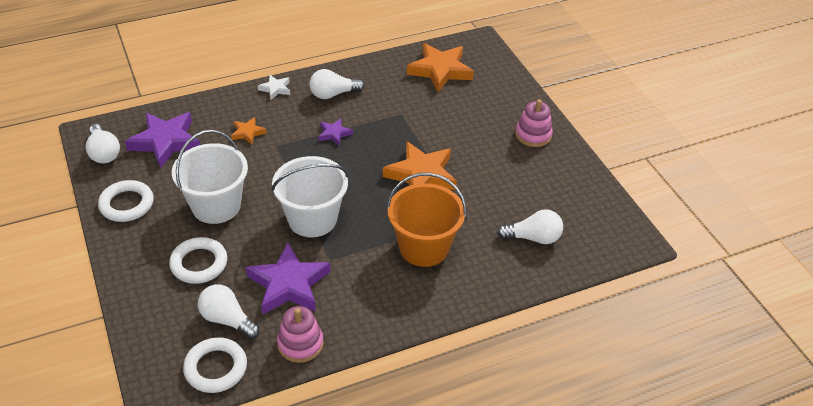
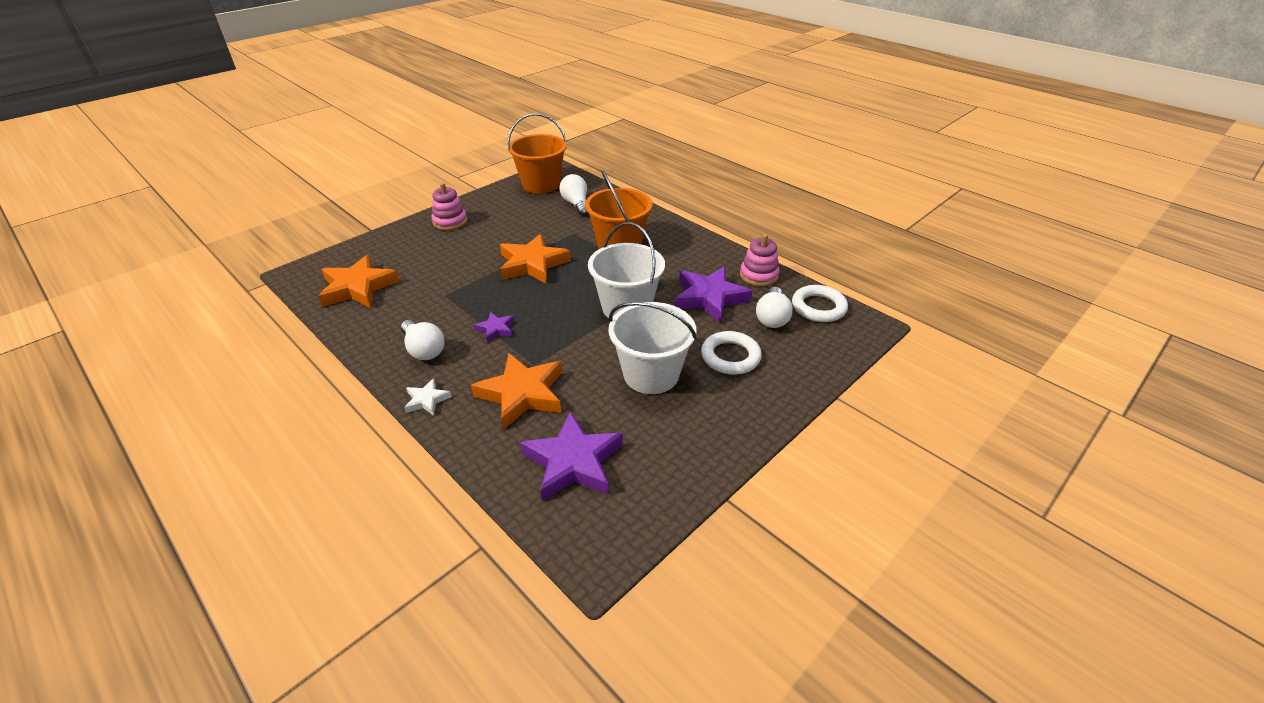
camera: 110 degrees left, 5 degrees down
white light bulb [85,124,120,163] -> none
white ring [98,180,154,222] -> none
orange star [231,117,266,145] -> orange star [471,353,562,429], size x2.03
none -> orange bucket [507,113,567,193]

